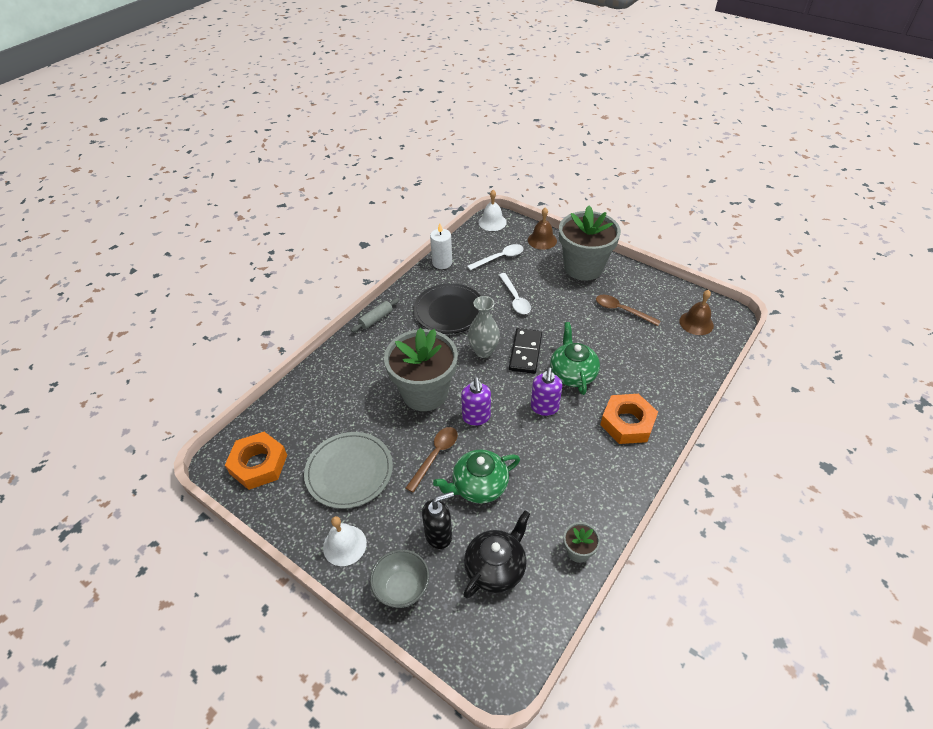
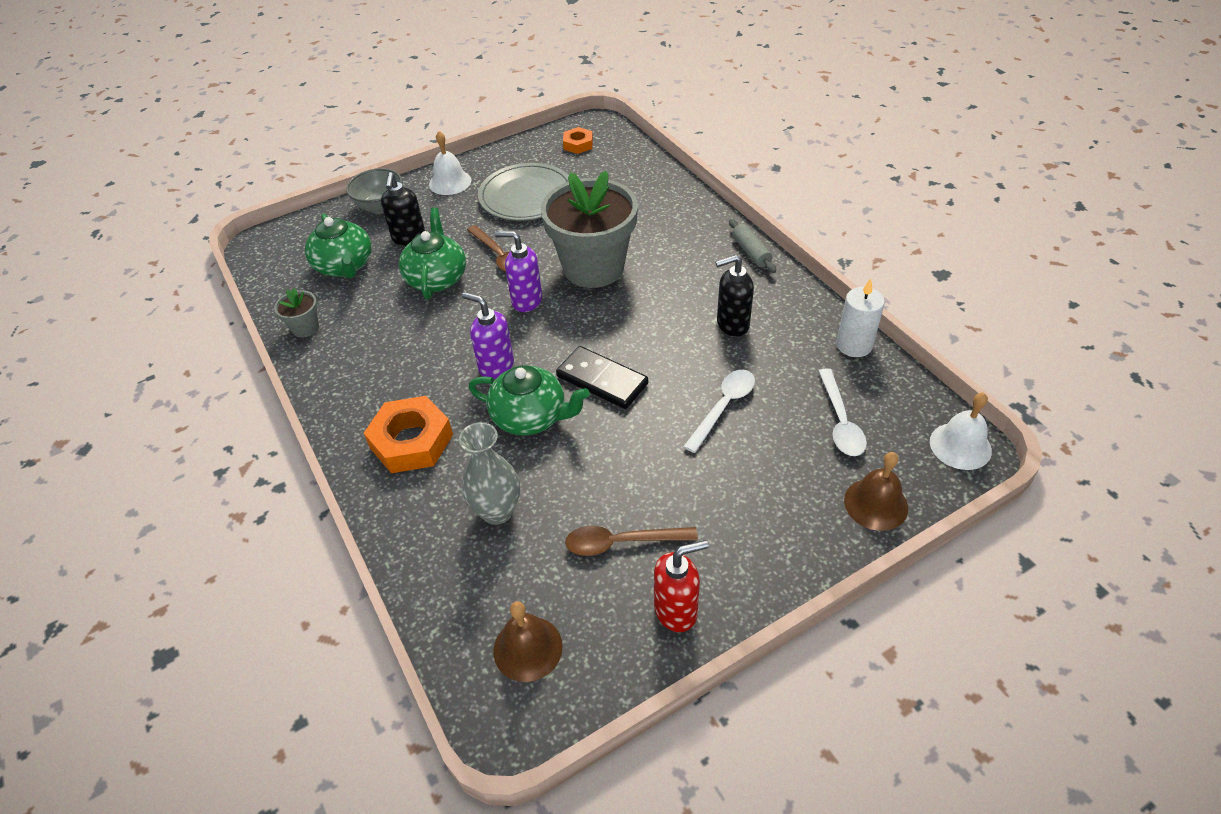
camera: 115 degrees right, 0 degrees up
orange nut [225,432,287,490] -> orange nut [563,127,593,154], size x0.56
black plate [414,283,481,334] -> black soap dispenser [715,255,754,337]
black teapot [464,511,530,599] -> green teapot [305,213,372,278]
grey vase [468,296,500,358] -> grey vase moved to [459,422,520,525]
white spoon [499,273,531,314] -> white spoon turned 120 degrees clockwise [683,370,755,453]
grey flower pot [559,206,621,281] -> none
brown spoon [596,295,661,326] -> brown spoon turned 150 degrees counterclockwise [565,526,698,556]
none -> red soap dispenser [654,540,709,632]

